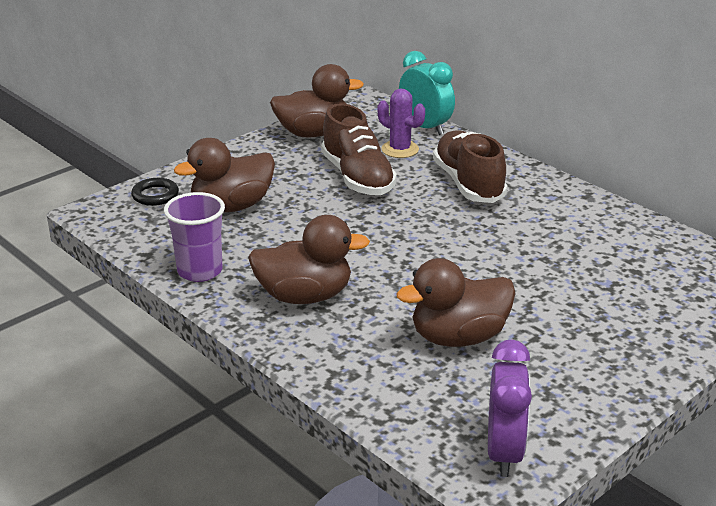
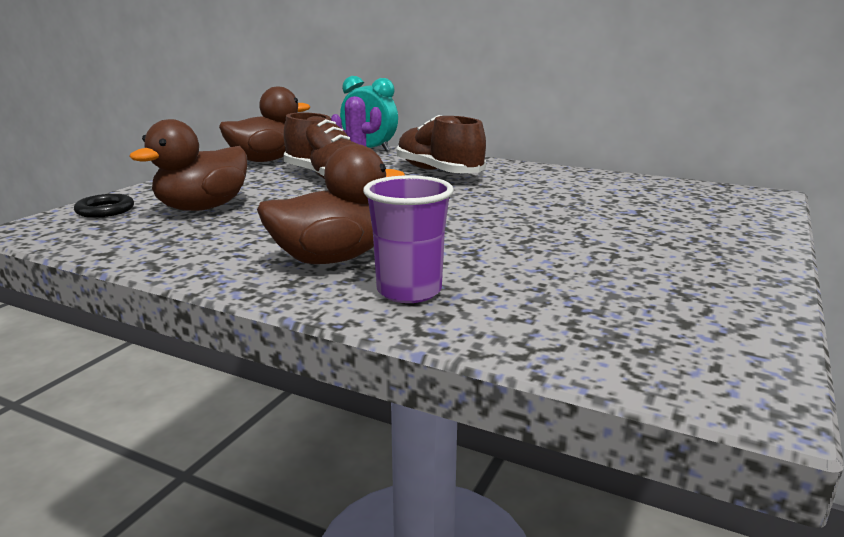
camera: 20 degrees left, 10 degrees down
purple cup [164,192,225,282] -> purple cup moved to [363,175,454,303]
brown duck [396,258,516,347] -> none
purple clock [488,340,532,477] -> none

